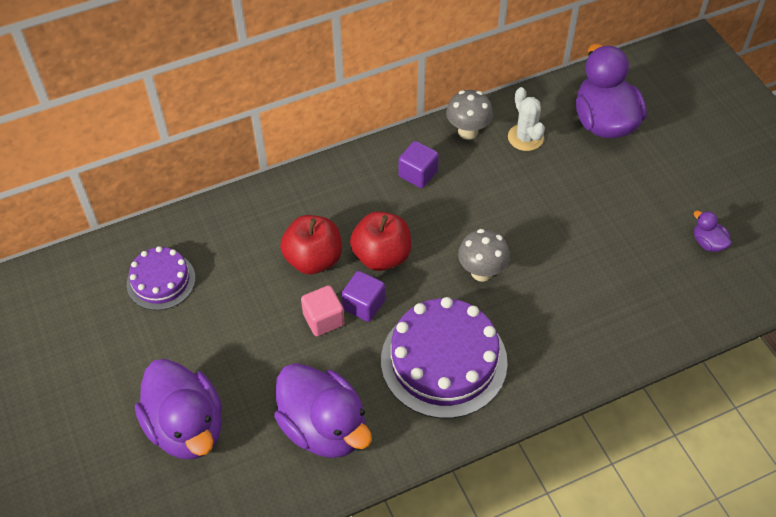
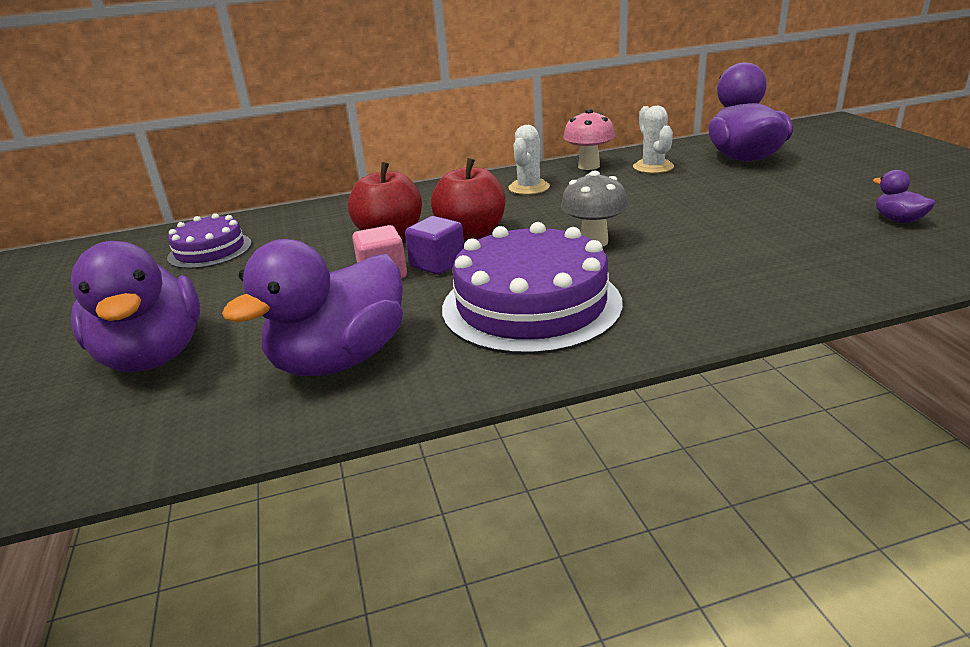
camera: 10 degrees right, 25 degrees down
purple duck [274,363,372,458] -> purple duck turned 75 degrees clockwise [222,239,403,376]
purple cube [398,141,439,188] -> white cactus [508,125,550,195]
grey mushroom [446,90,493,140] -> pink mushroom [563,109,615,170]

